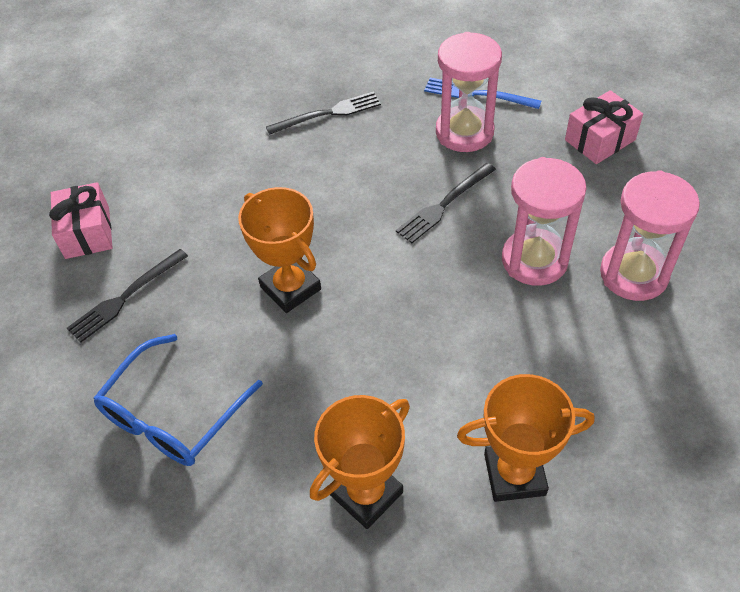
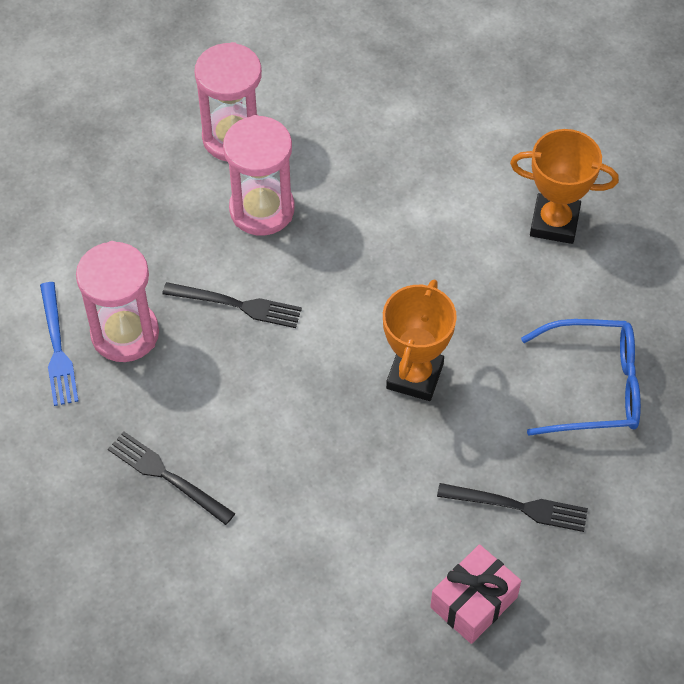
camera: 125 degrees left, 5 degrees up
orange trophy [457,374,594,502] -> none
pink gift [565,90,643,164] -> none

